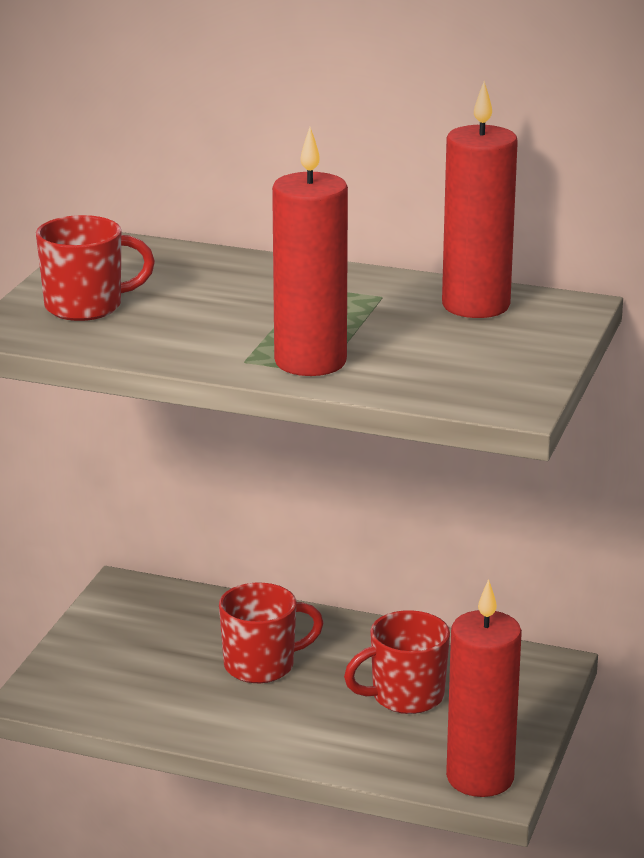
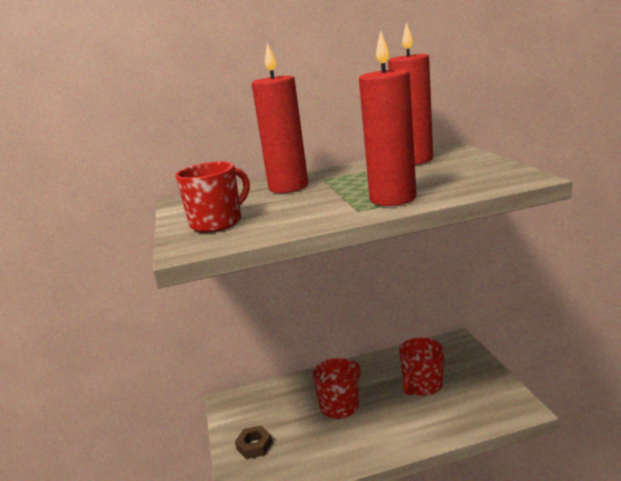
camera: 30 degrees left, 5 degrees down
red candle [446,579,522,797] -> red candle moved to [252,43,308,193]
none -> brown nut [235,426,272,459]

